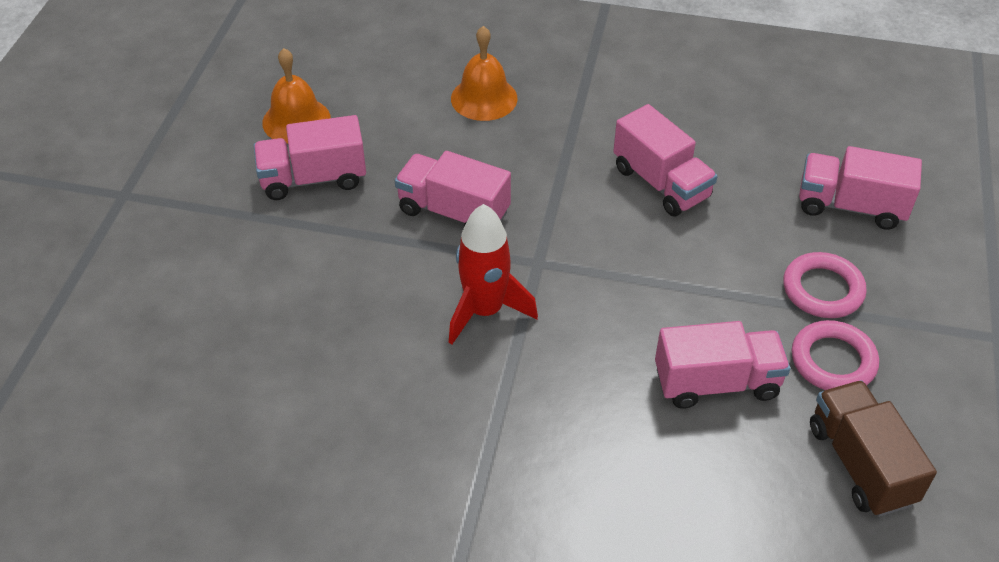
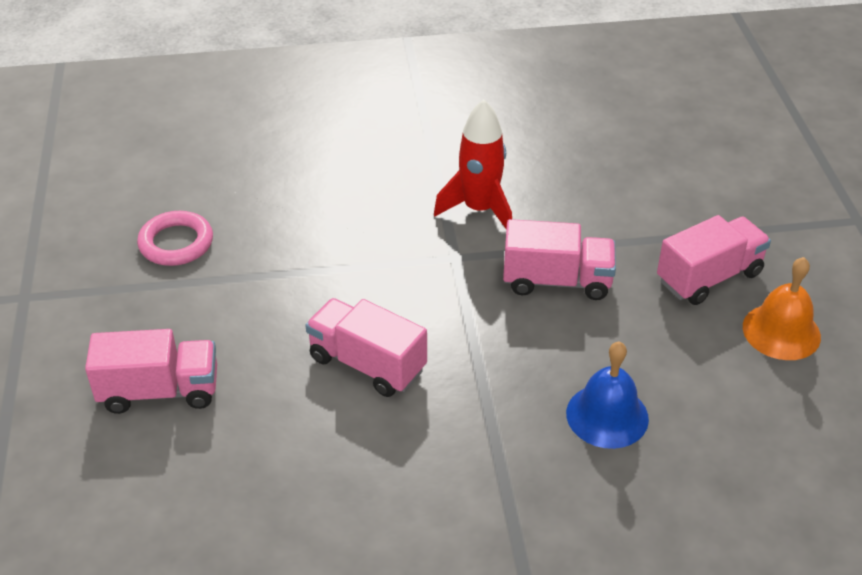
camera: 160 degrees right, 5 degrees down
orange bell [451,26,518,121] -> blue bell [566,341,649,449]
pink truck [655,321,790,409] -> none
pink ring [783,252,867,318] -> none
brown truck [810,380,937,517] -> none

